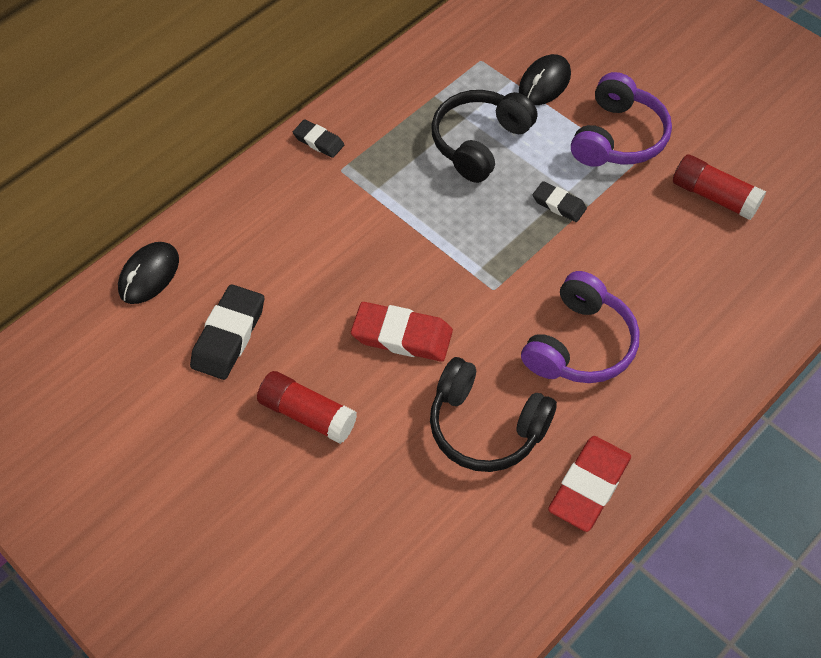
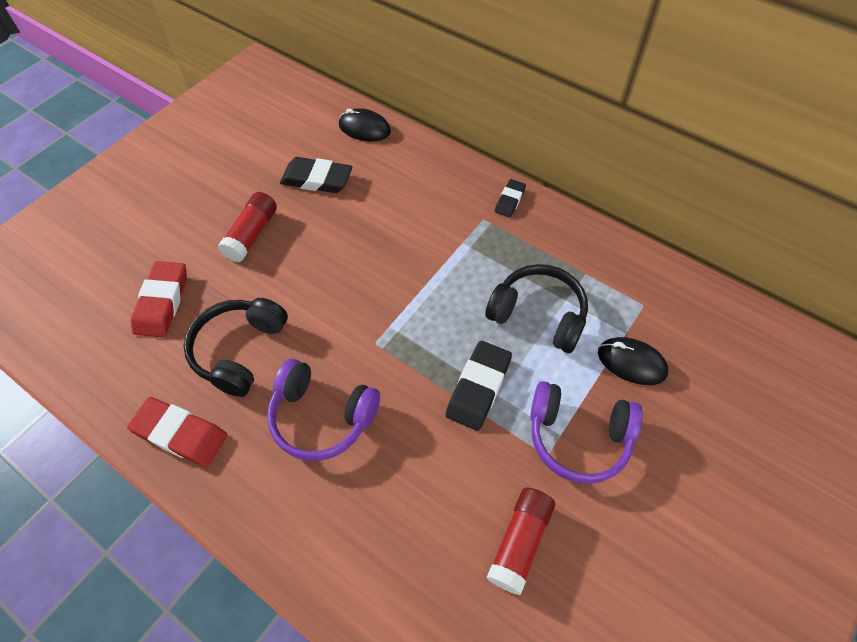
camera: 80 degrees right, 0 degrees up
red eraser [351,302,453,362] -> red eraser moved to [131,261,187,337]
black eraser [533,181,587,222] -> black eraser [446,341,512,431], size x1.71

